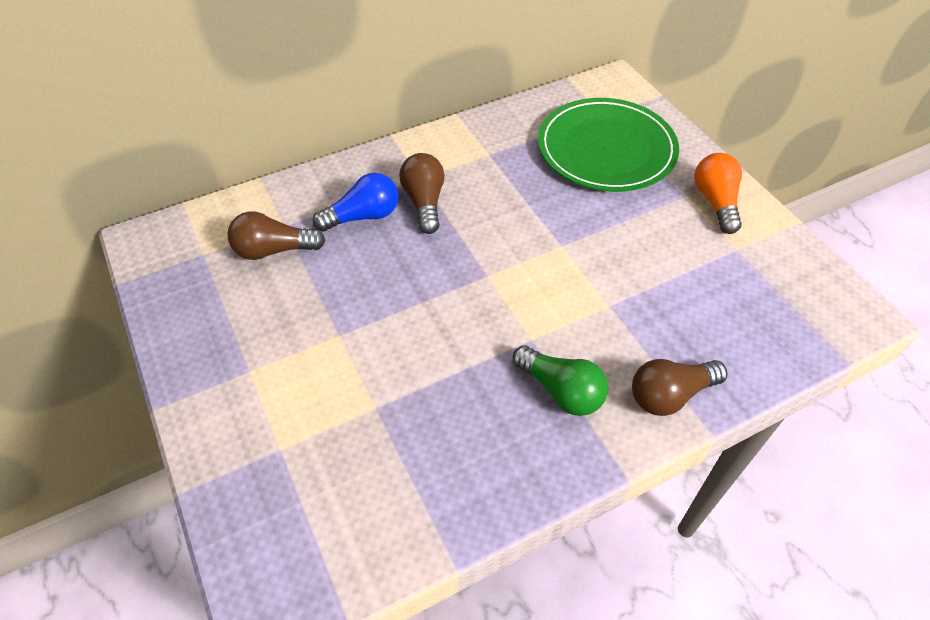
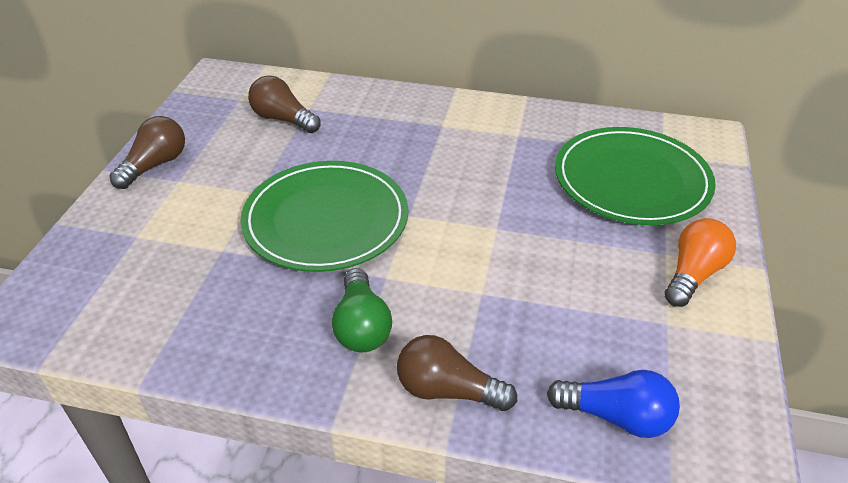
camera: 40 degrees right, 10 degrees down
blue light bulb [313,173,398,232] -> blue light bulb moved to [547,370,680,438]
brown light bulb [399,153,445,234] -> brown light bulb moved to [109,116,185,189]
none -> green plate [240,161,408,272]

